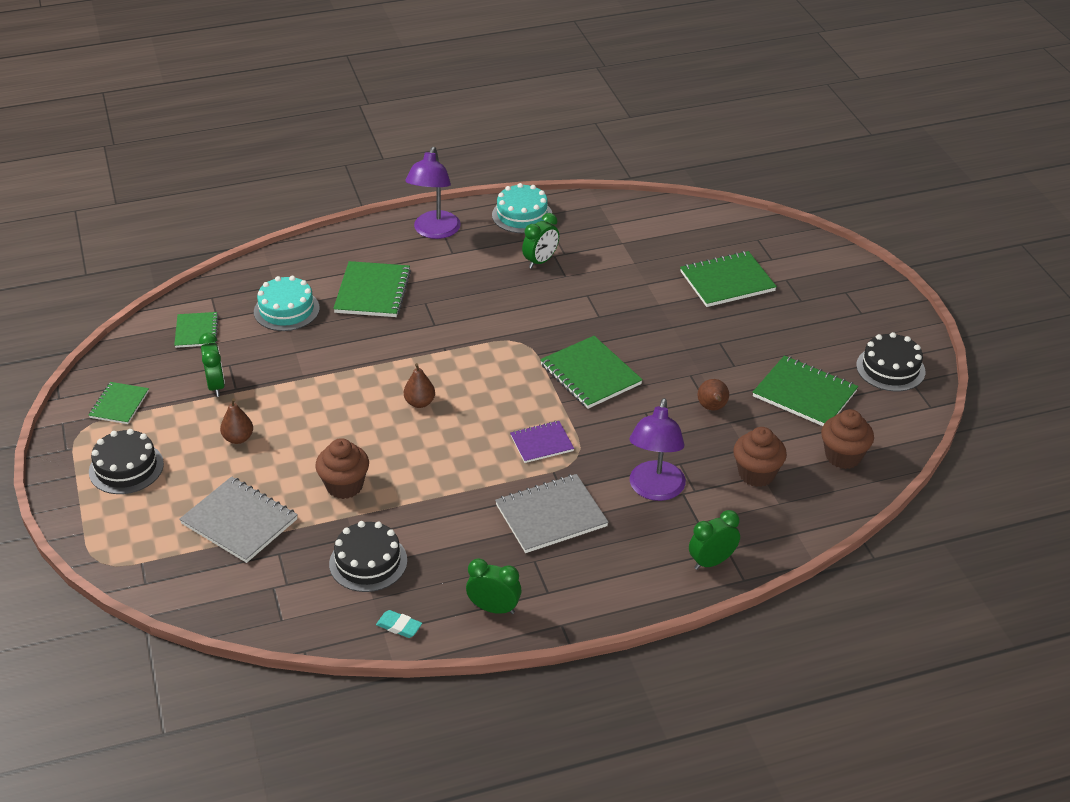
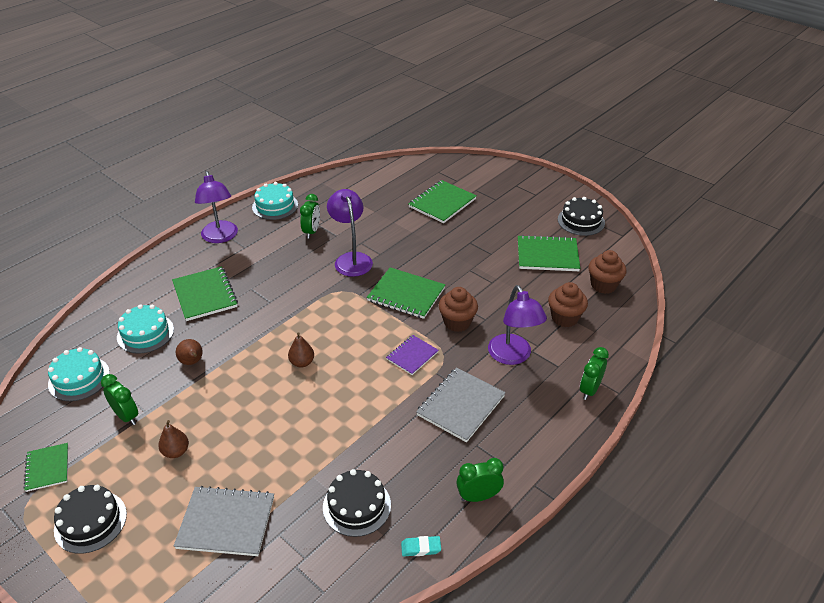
camera: 30 degrees left, 0 degrees up
green notebook [174,312,219,348] -> turquoise cake [48,347,110,401]
brown cupcake [315,438,369,499] -> brown cupcake moved to [439,287,478,332]
brown pear [697,379,729,410] -> brown pear moved to [176,339,203,365]
none -> purple lamp [327,189,373,277]

